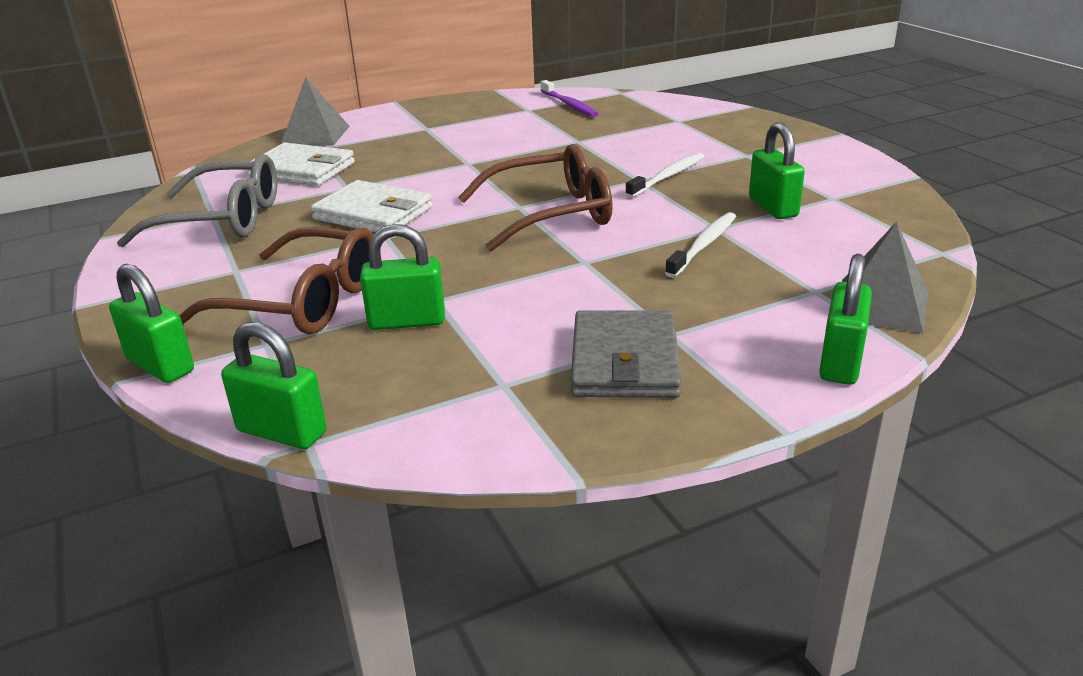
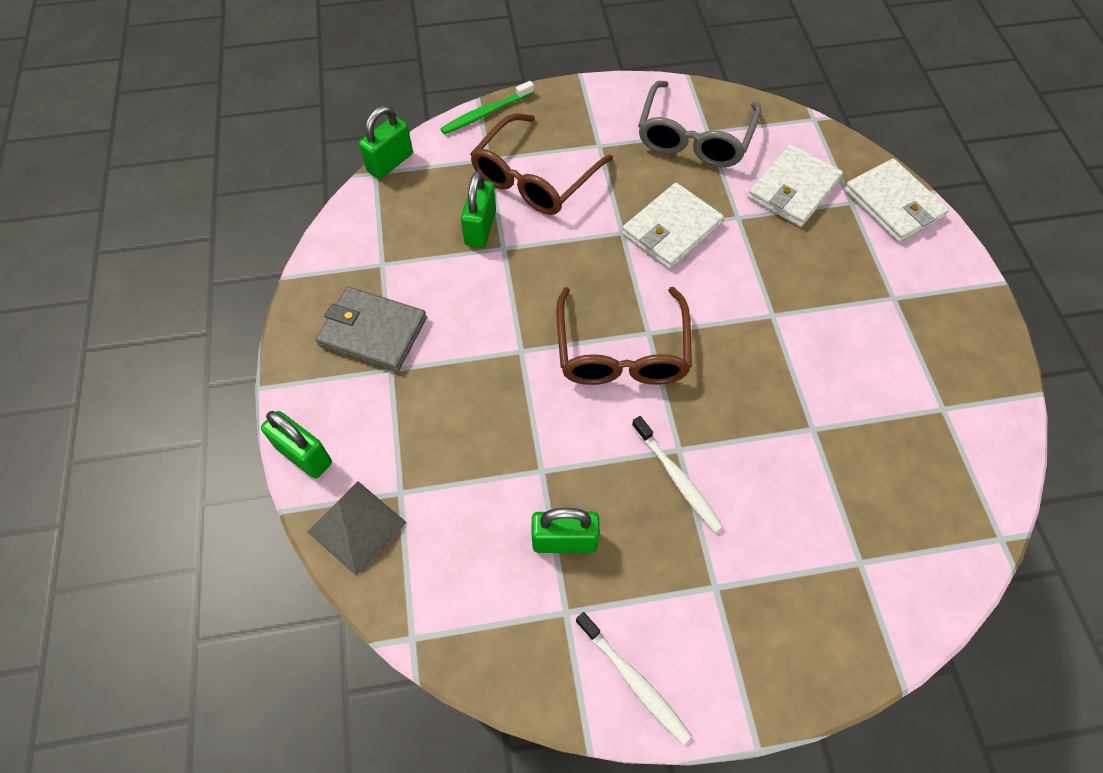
camera: 105 degrees right, 30 degrees up
green padlock [109,264,194,383] -> green toothbrush [440,81,534,135]
grey pyramid [281,77,350,145] -> white wallet [844,159,949,243]
purple toothbrush [541,80,598,117] -> none
white toothbrush [665,212,736,278] -> white toothbrush moved to [575,612,692,745]

